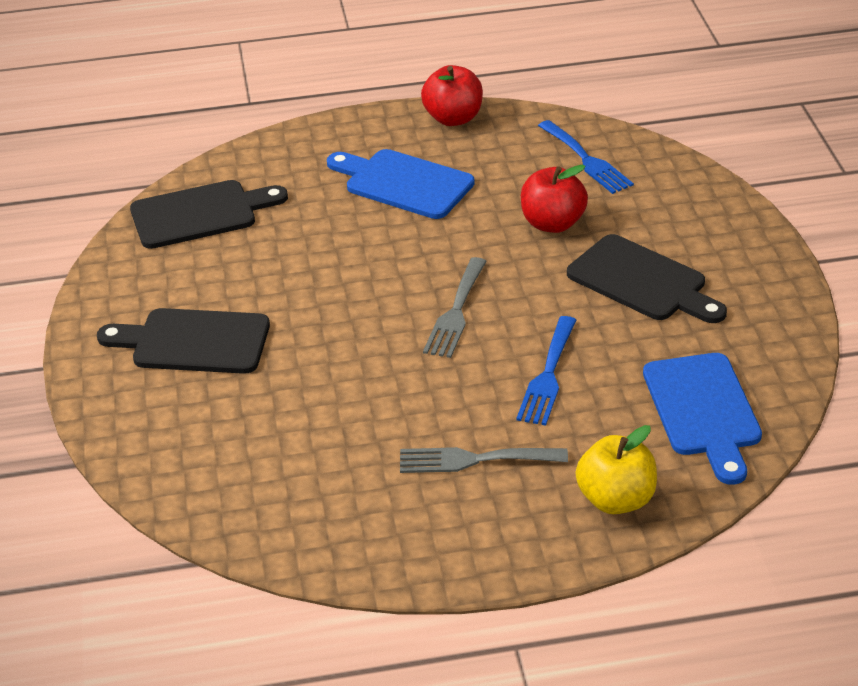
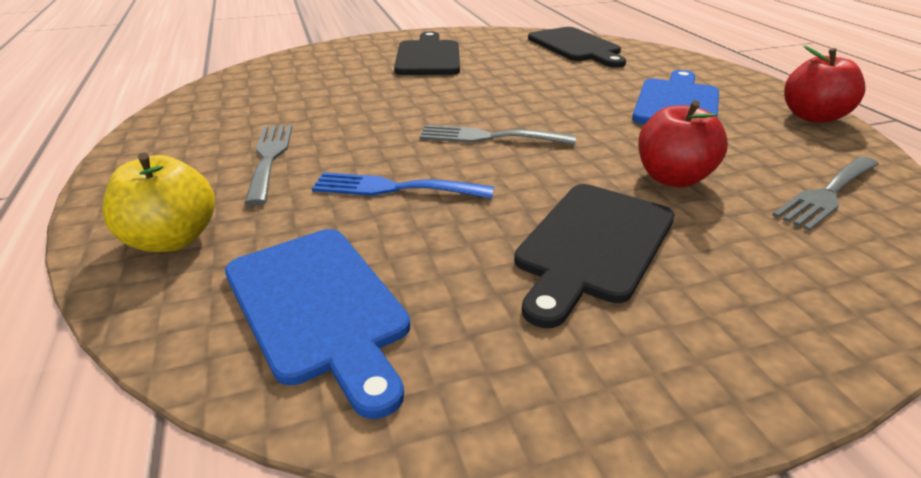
camera: 80 degrees right, 5 degrees down
blue fork [538,120,634,194] -> grey fork [772,156,879,231]
blue cutting board [643,353,762,485] -> blue cutting board turned 105 degrees counterclockwise [225,229,410,419]

